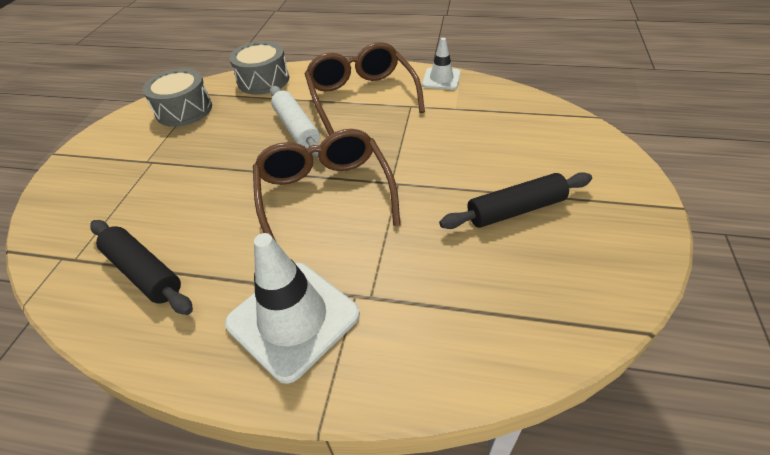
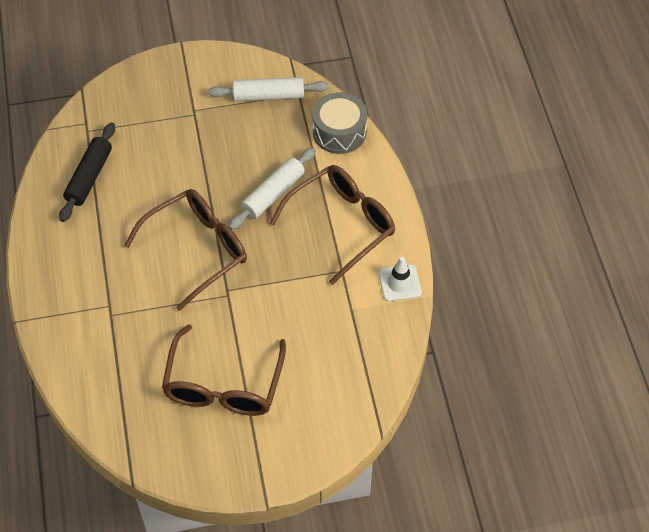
camera: 65 degrees right, 10 degrees up
grey drum [142,68,212,127] -> white rolling pin [208,77,329,101]
white traffic cone [225,233,360,384] -> none
black rolling pin [439,172,592,229] -> brown glasses [162,324,286,416]

